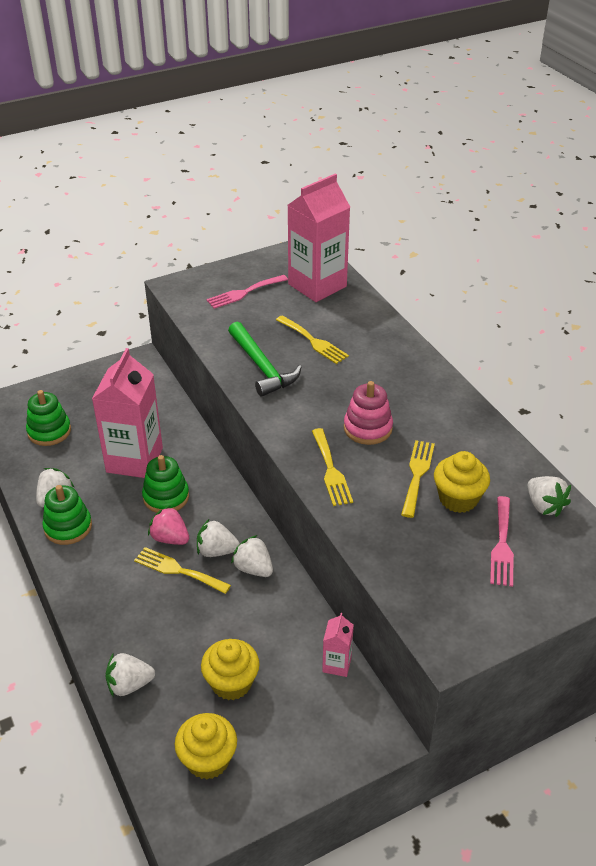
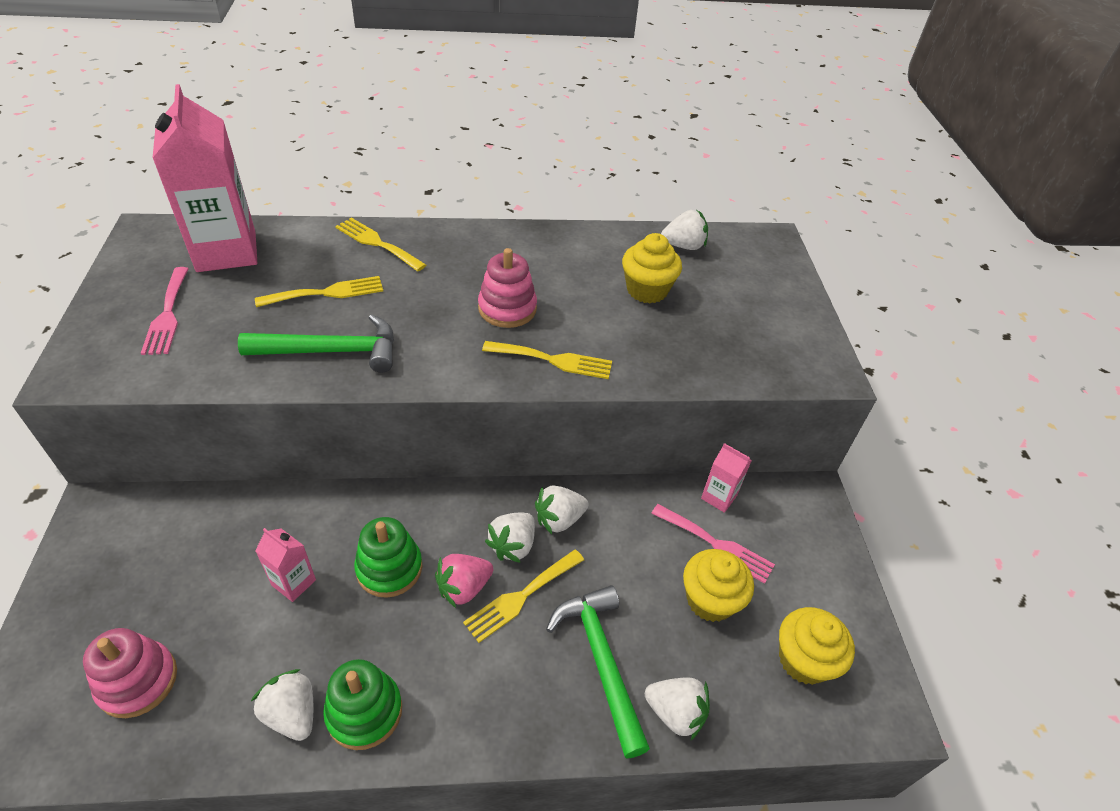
camera: 70 degrees left, 5 degrees up
green stacking toy [26,390,71,446] -> pink stacking toy [83,628,177,718]
pink carton [92,348,163,478] -> pink carton [255,528,316,602], size x0.45
white strawberry [105,653,155,697] -> white strawberry turned 75 degrees counterclockwise [645,677,710,740]
yellow fork [401,440,435,518] -> yellow fork moved to [335,218,426,271]
pink fork [490,496,514,587] -> pink fork moved to [651,504,775,584]
none -> green hammer [546,585,650,758]

